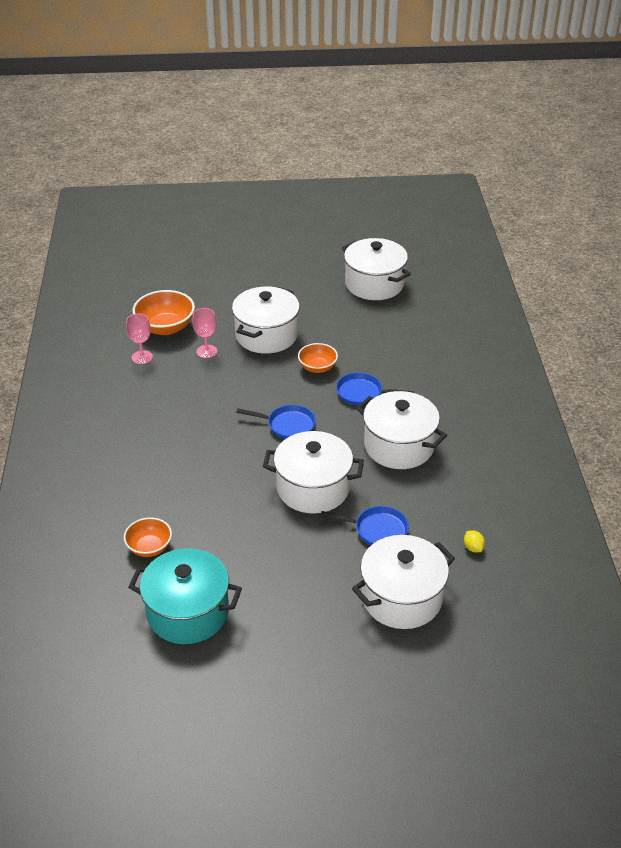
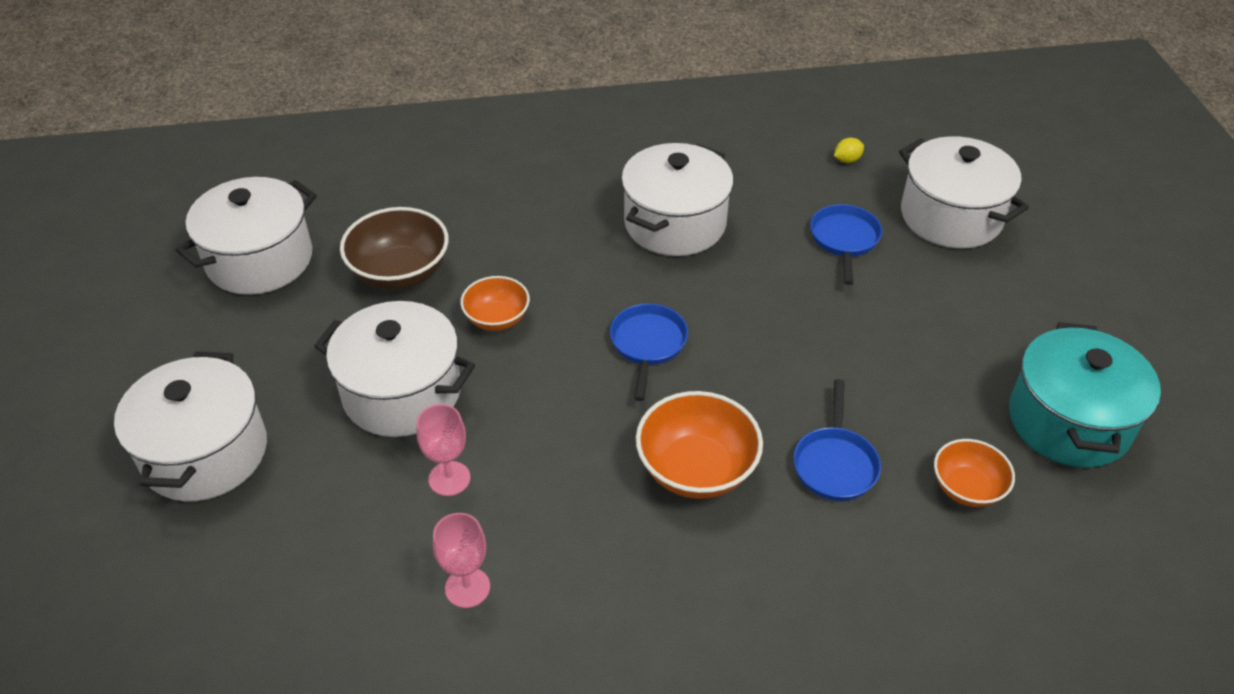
camera: 95 degrees left, 5 degrees up
orange bowl [133,290,195,335] -> orange bowl moved to [636,391,763,499]
white pot [263,431,364,514] -> white pot moved to [114,352,267,501]
blue pan [336,372,414,405] -> blue pan moved to [793,379,881,501]
none -> brown bowl [340,207,449,290]

